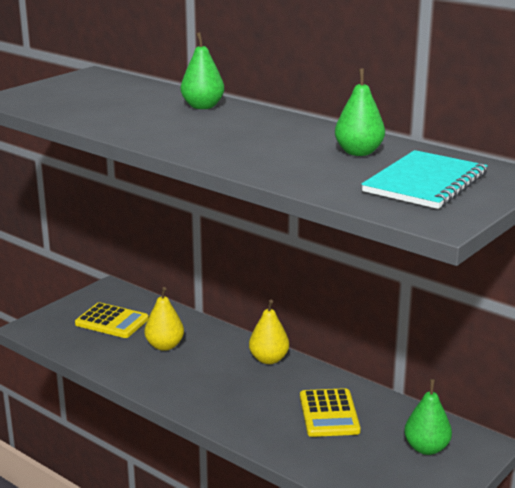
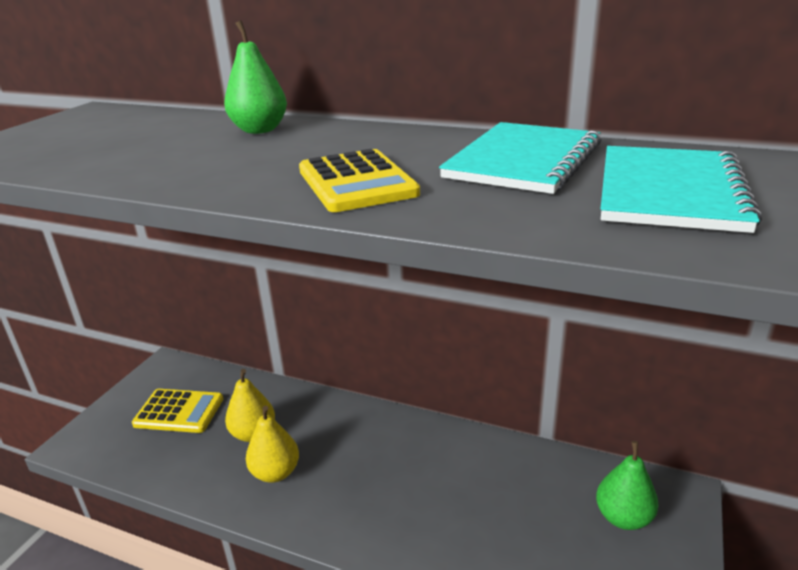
camera: 15 degrees left, 5 degrees up
yellow pear [249,300,289,364] -> yellow pear moved to [246,406,299,483]
yellow calculator [300,388,361,437] -> yellow calculator moved to [299,149,420,212]
green pear [335,68,385,156] -> turquoise notebook [439,122,601,194]

